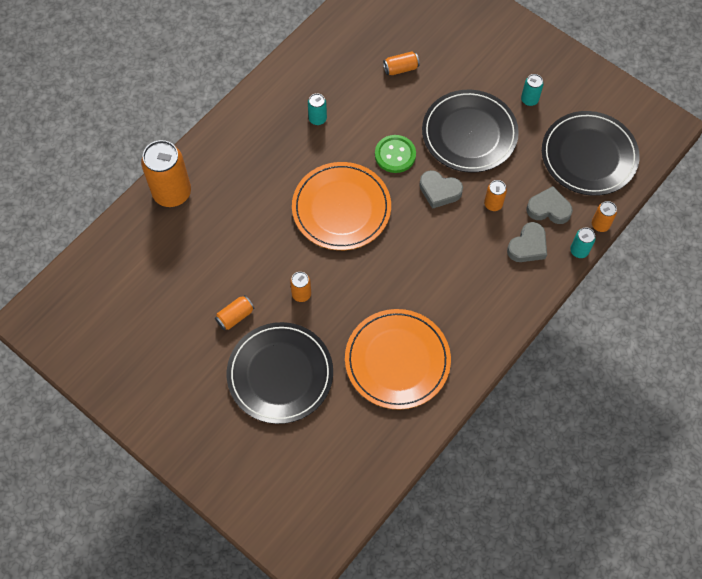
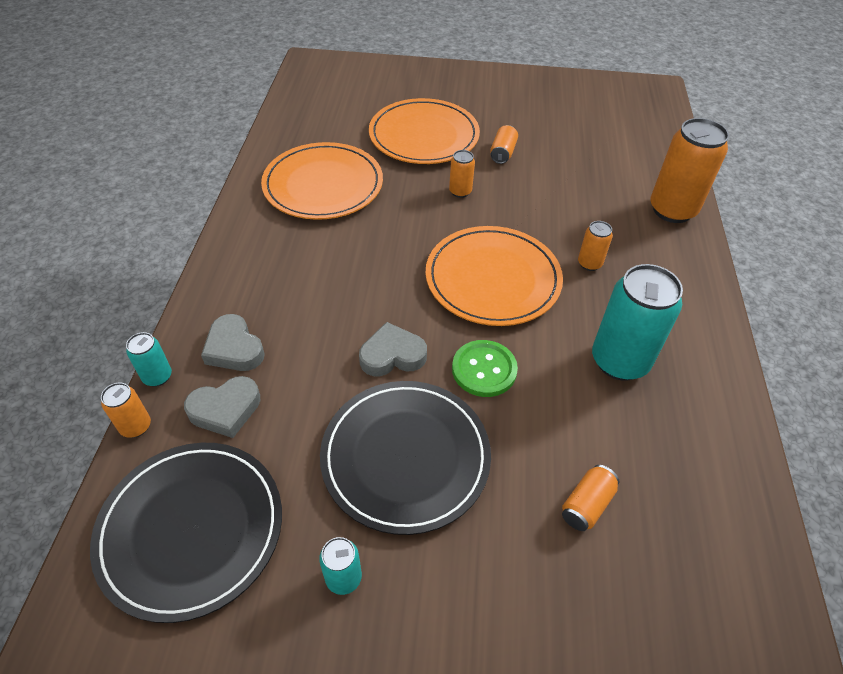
camera: 145 degrees right, 15 degrees down
black plate [227,322,333,424] -> orange plate [369,98,480,164]
turquoise can [308,93,327,125] -> turquoise can [592,264,683,381], size x2.09
orange can [484,180,507,211] -> orange can moved to [578,221,613,271]
grey heart [507,222,547,262] -> grey heart turned 45 degrees counterclockwise [201,314,265,371]

